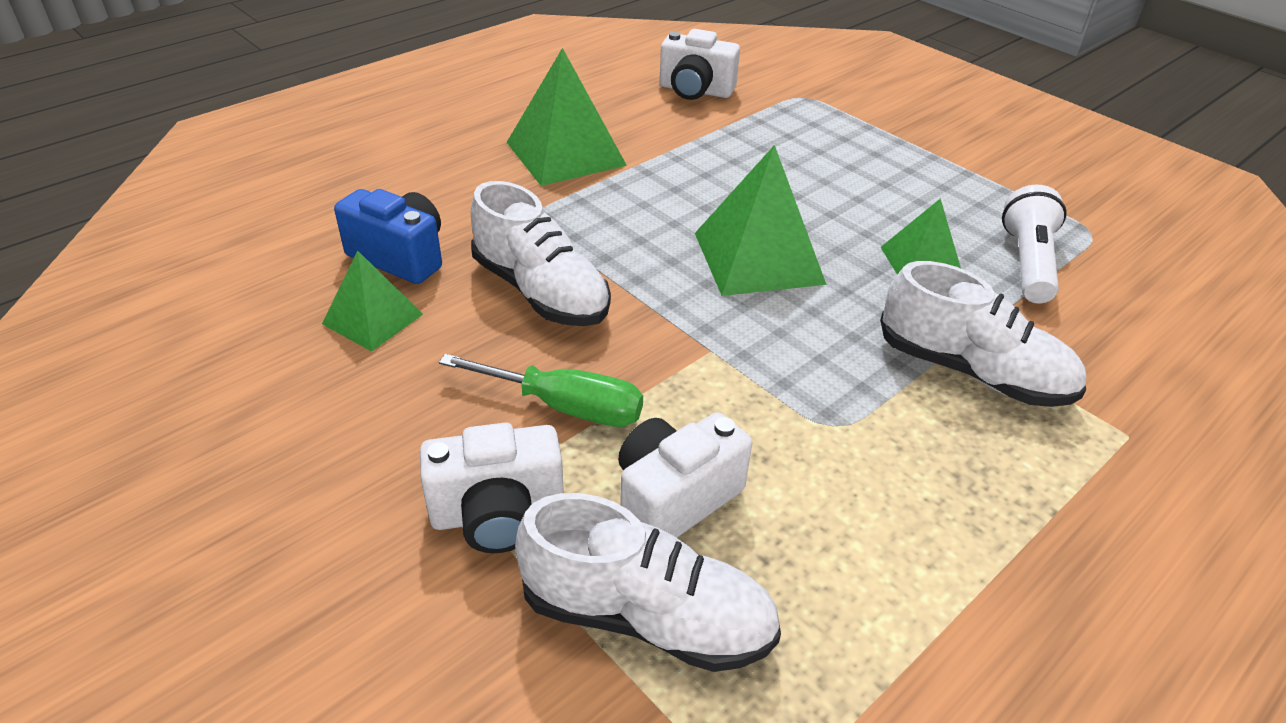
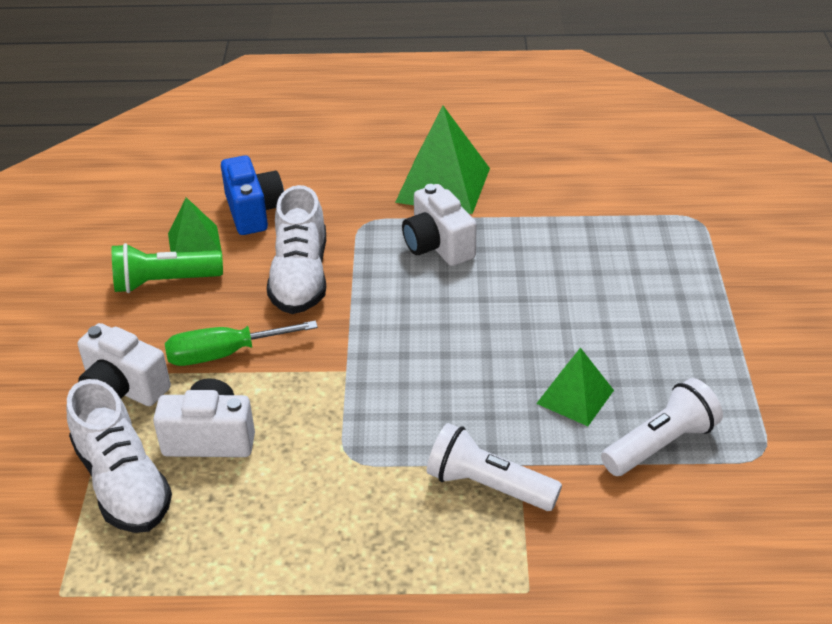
camera: 45 degrees right, 0 degrees up
green screwdriver [439,354,643,427] -> green screwdriver turned 105 degrees clockwise [165,320,318,366]
white camera [659,29,740,100] -> white camera moved to [402,184,477,266]
green pyramid [695,145,827,296] -> none
white shoe [880,261,1086,407] -> white flashlight [427,423,562,511]
none -> green flashlight [112,243,223,293]

